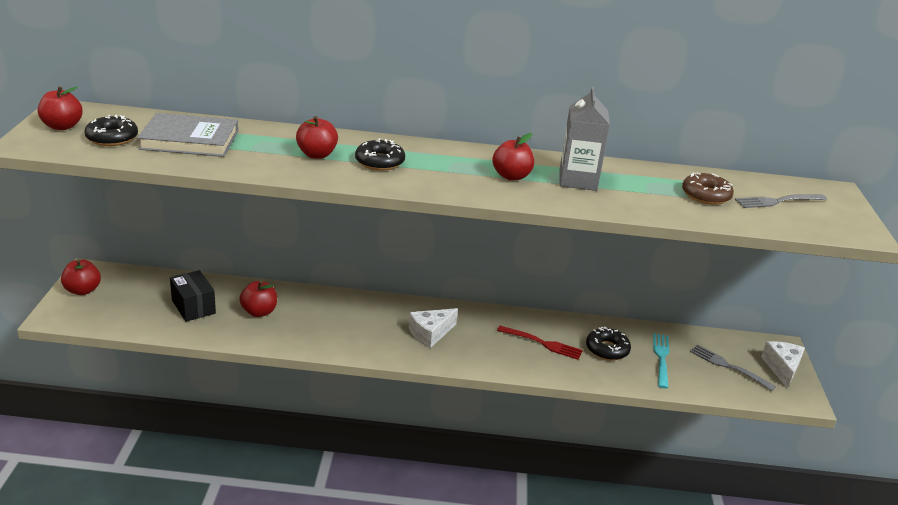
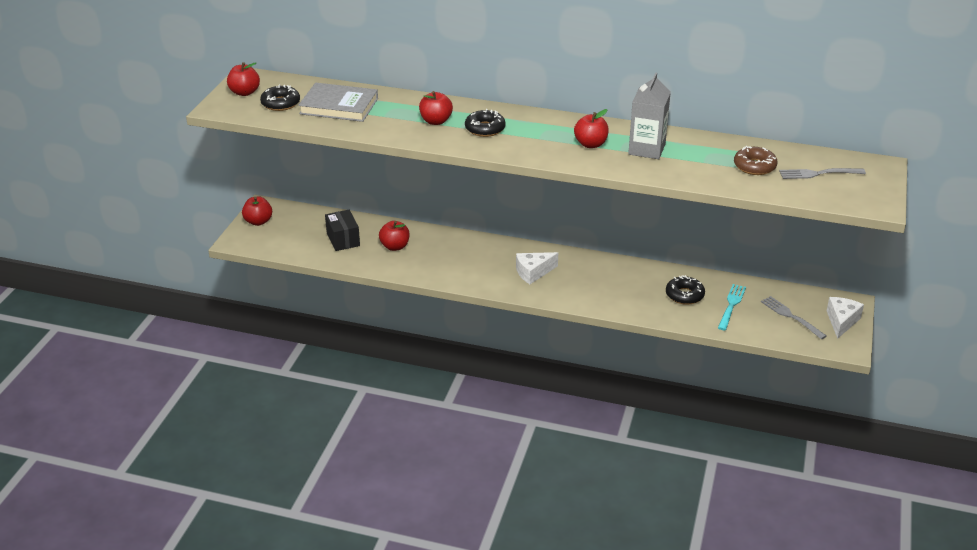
camera: 15 degrees right, 5 degrees up
red fork [497,326,583,360] -> none

